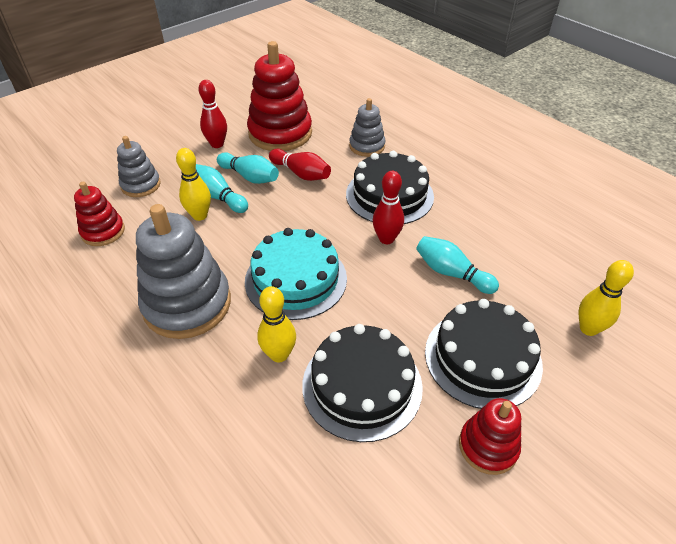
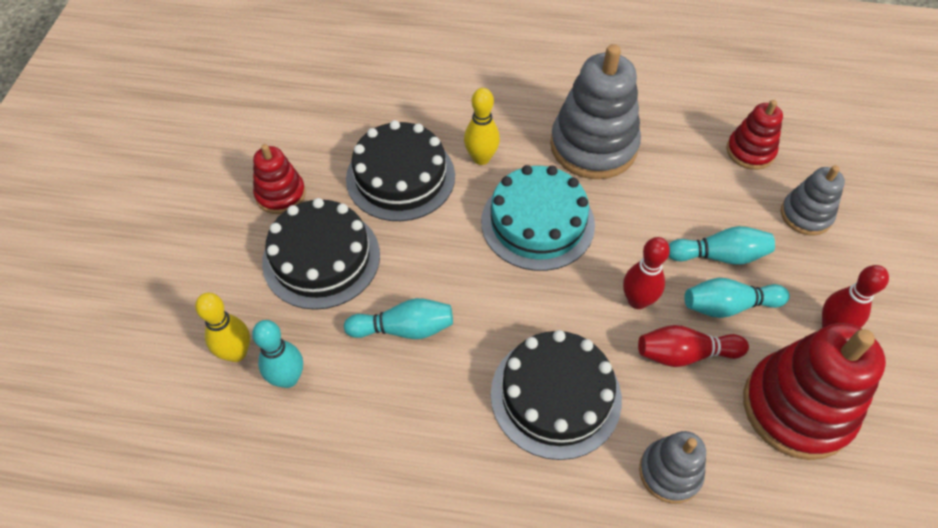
camera: 140 degrees right, 10 degrees up
yellow bowling pin [176,148,211,221] -> none
red bowling pin [372,171,404,244] -> red bowling pin moved to [623,237,670,309]
none -> turquoise bowling pin [252,320,303,388]

